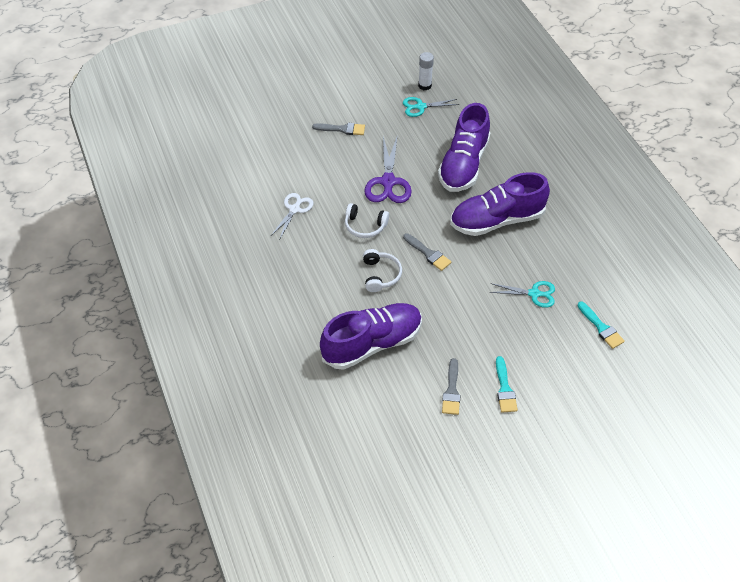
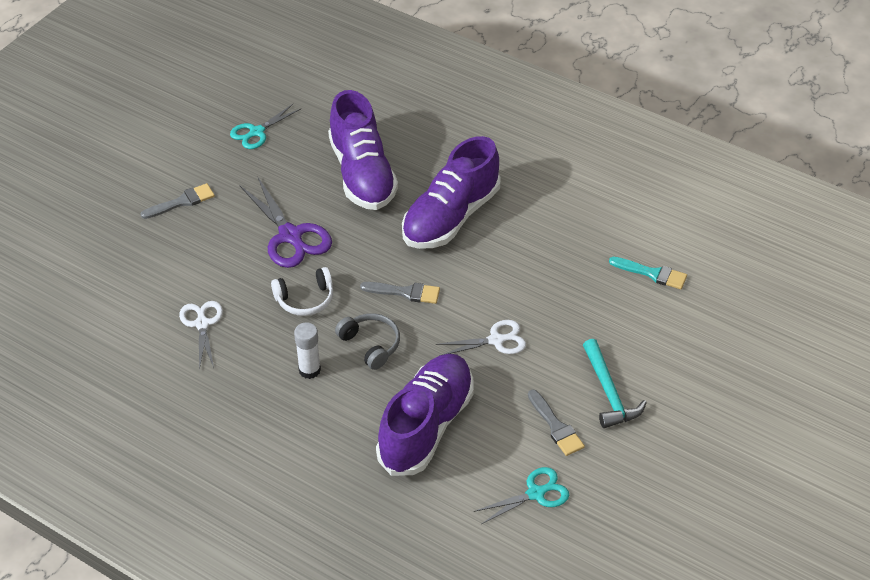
camera: 35 degrees left, 5 degrees down
white headphones [363,249,402,292] -> grey headphones [335,313,400,370]
white glue stick [418,52,434,91] -> white glue stick moved to [294,322,321,379]
turquoise scissors [490,281,555,308] -> turquoise scissors moved to [474,467,569,524]
turquoise brush [496,356,518,412] -> turquoise hammer [583,339,647,428]
none -> white scissors [436,320,526,356]

